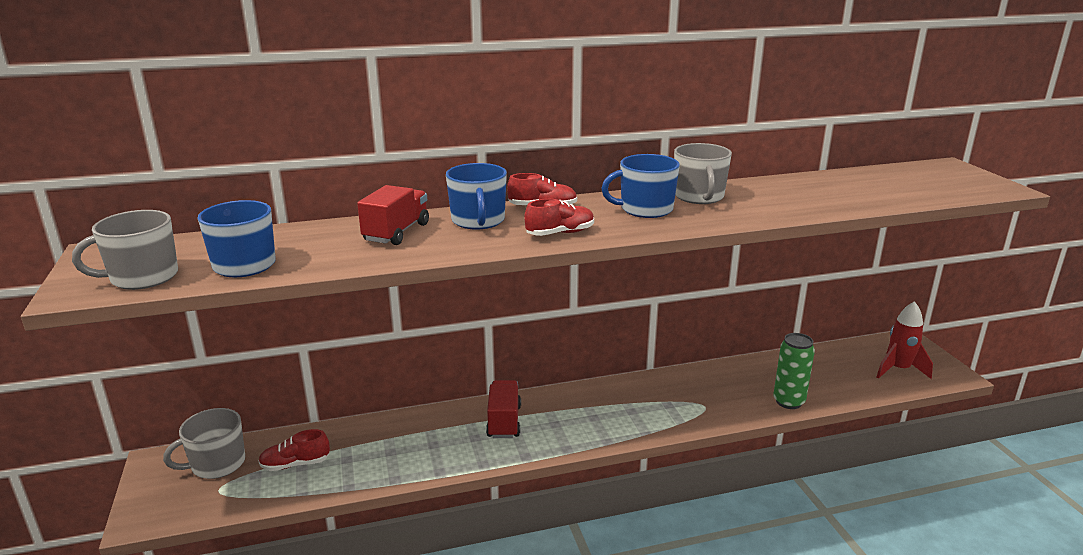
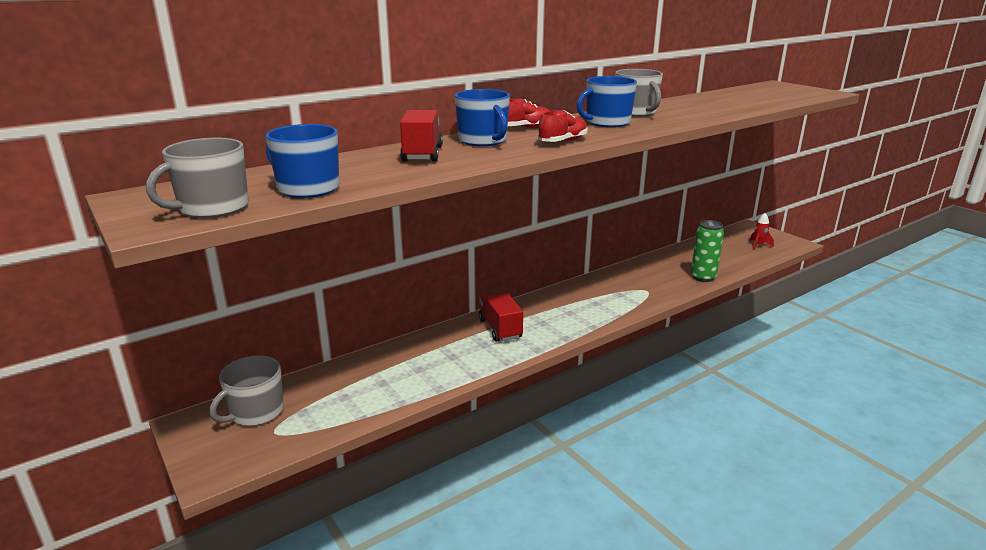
camera: 20 degrees left, 0 degrees up
red shoe [258,429,330,471] -> none
red rocket [877,301,933,379] -> red rocket [750,213,774,250], size x0.59

